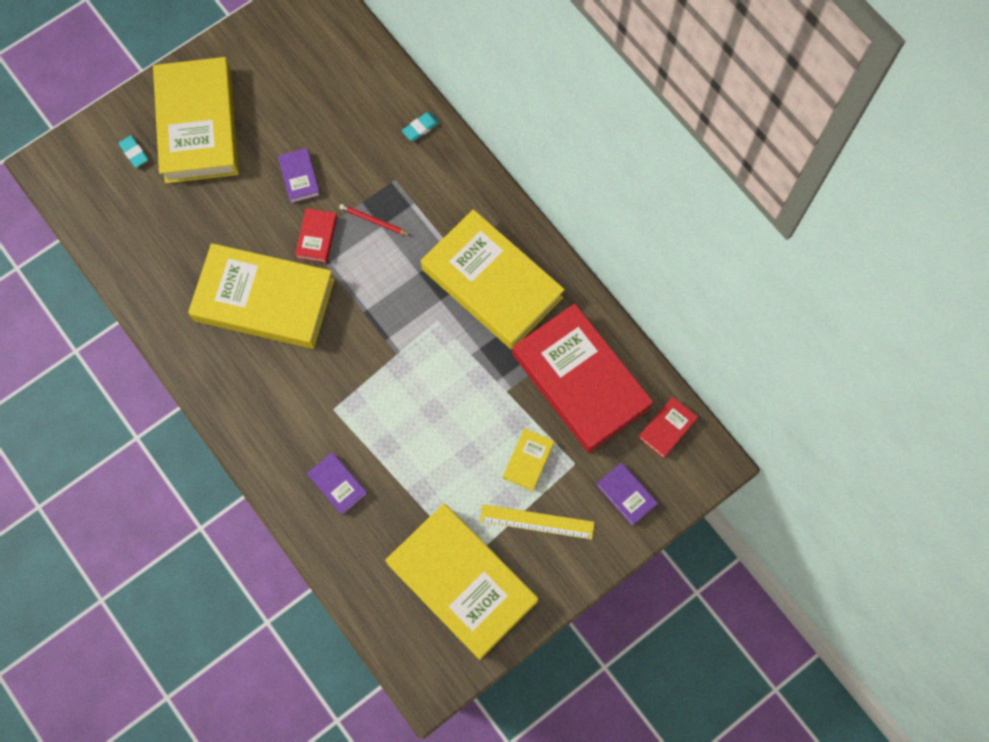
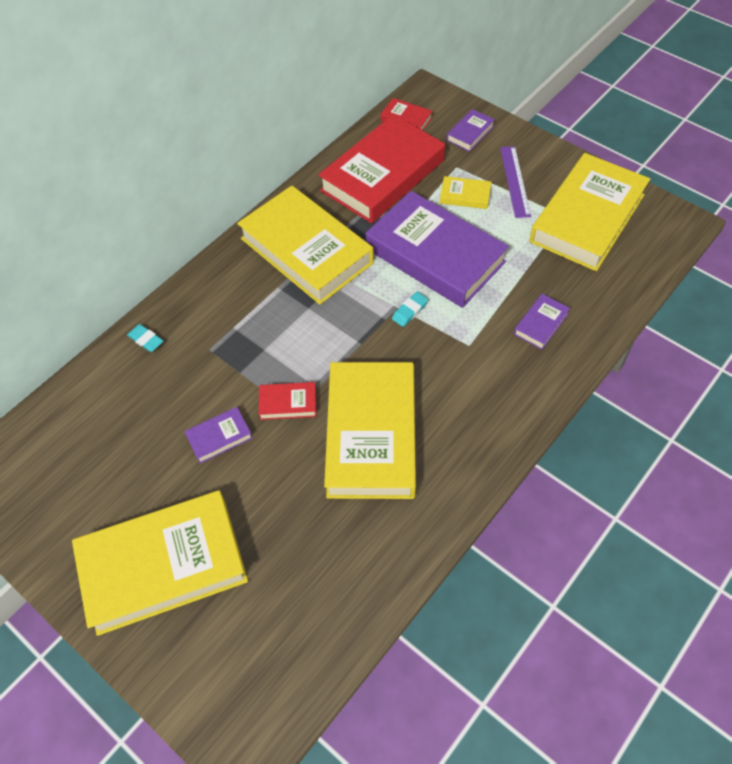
camera: 100 degrees left, 15 degrees down
turquoise eraser [118,135,148,168] -> turquoise eraser moved to [392,292,428,327]
red pencil [339,204,411,236] -> none
yellow book [421,209,565,349] -> yellow book turned 75 degrees counterclockwise [237,186,374,305]
yellow ruler [480,504,595,540] -> purple ruler [500,146,531,218]
none -> purple book [366,191,509,308]

